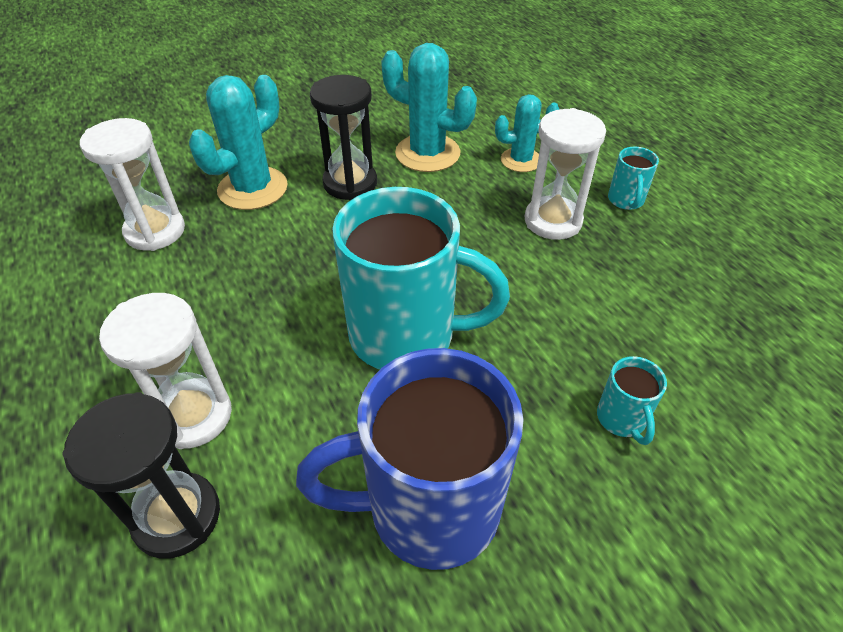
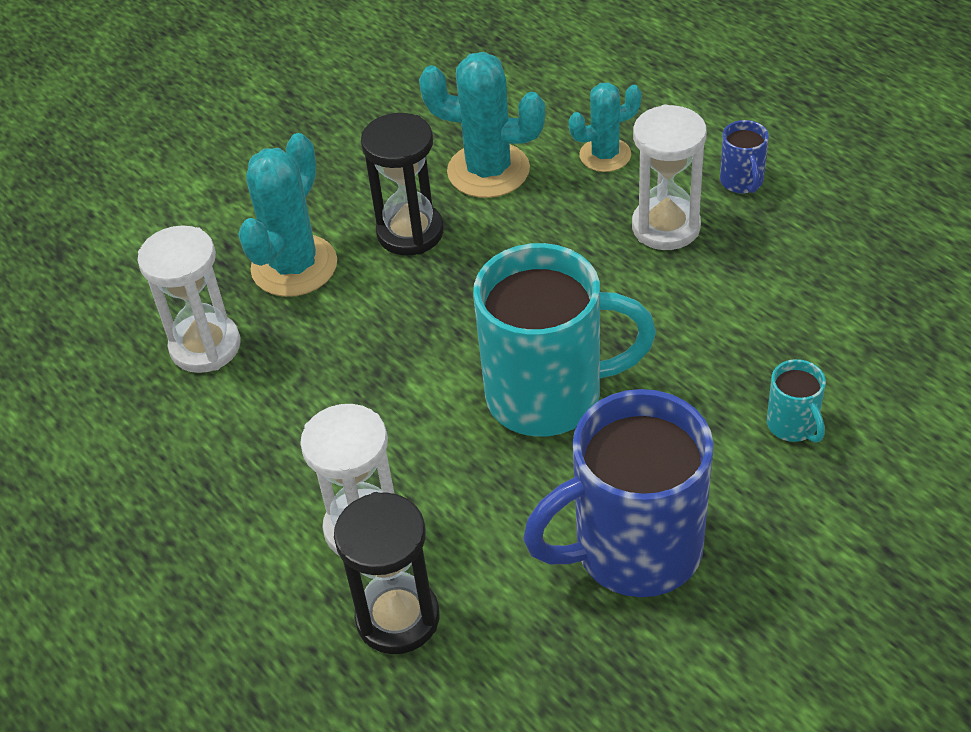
camera: 10 degrees left, 0 degrees up
turquoise mug [608,147,659,210] -> blue mug [720,120,769,193]

